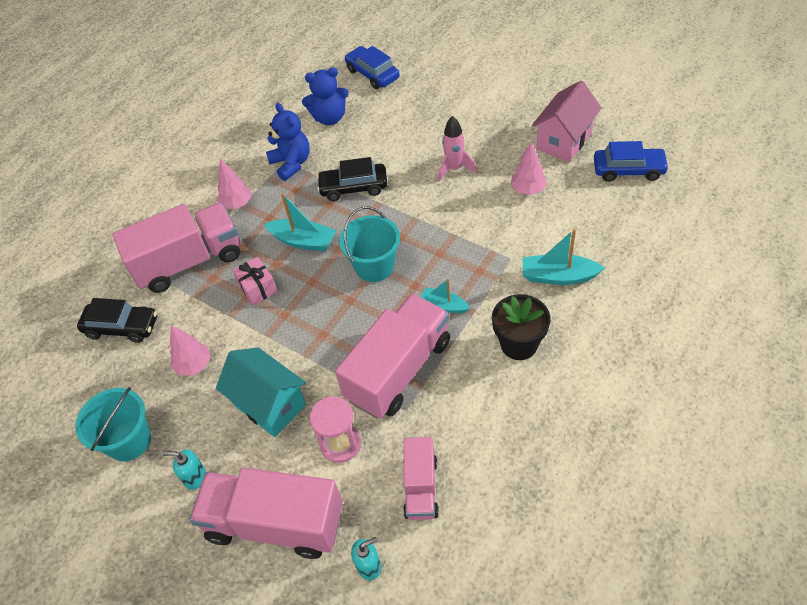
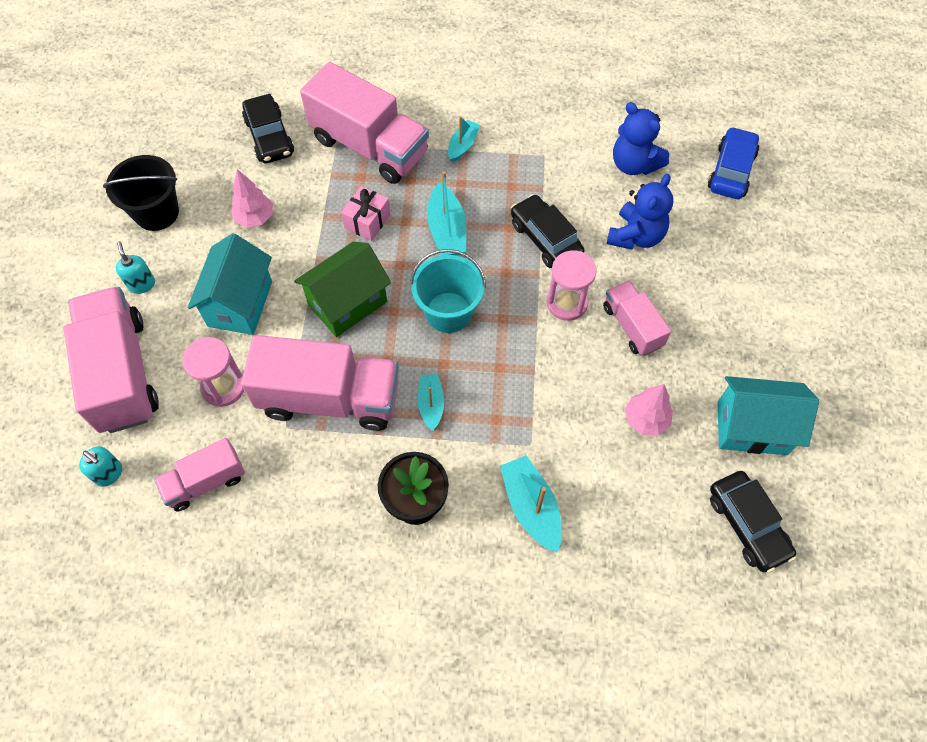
camera: 55 degrees right, 10 degrees up
turquoise bucket [75,387,151,461] -> black bucket [103,155,179,231]
pink tree [217,159,252,209] -> turquoise boat [448,116,480,162]
blue teddy bear [266,103,310,181] -> blue teddy bear moved to [607,174,673,250]
pink rocket [438,116,477,182] -> pink truck [603,280,671,356]
pink house [532,80,602,162] -> turquoise house [718,376,819,455]
blue car [594,141,669,182] -> black car [710,471,796,573]
none -> green house [294,242,391,337]
none -> pink hourglass [546,250,597,321]

